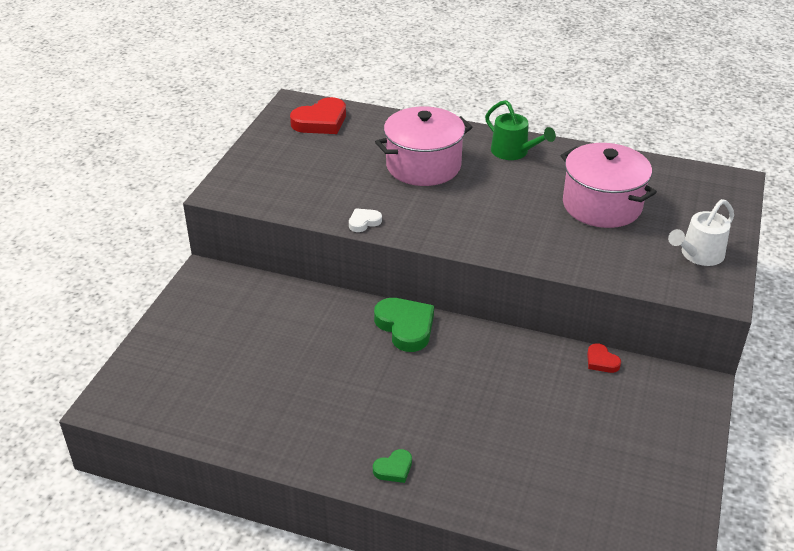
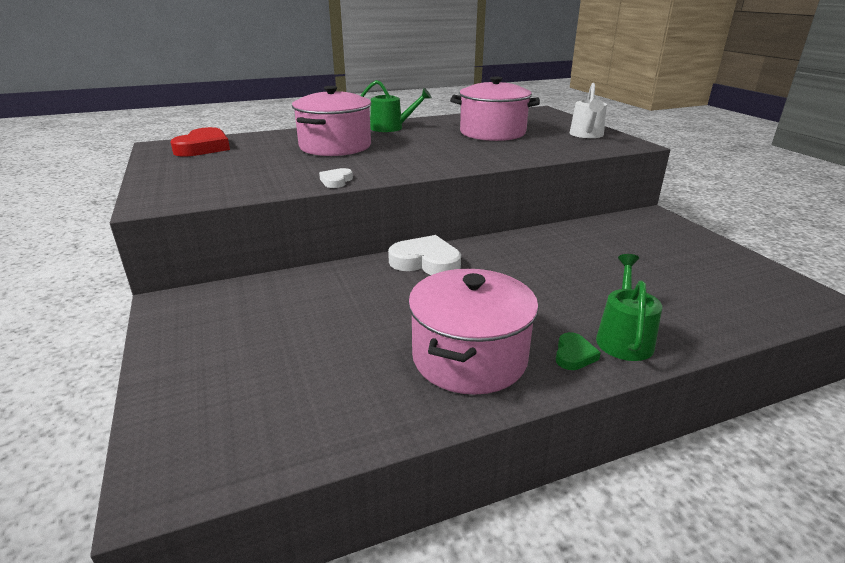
camera: 40 degrees left, 10 degrees down
green heart [374,298,434,352] -> white heart [388,235,461,275]
red heart [587,343,621,373] -> none
none -> pink pot [408,269,539,395]
none -> green watering can [596,254,662,361]

